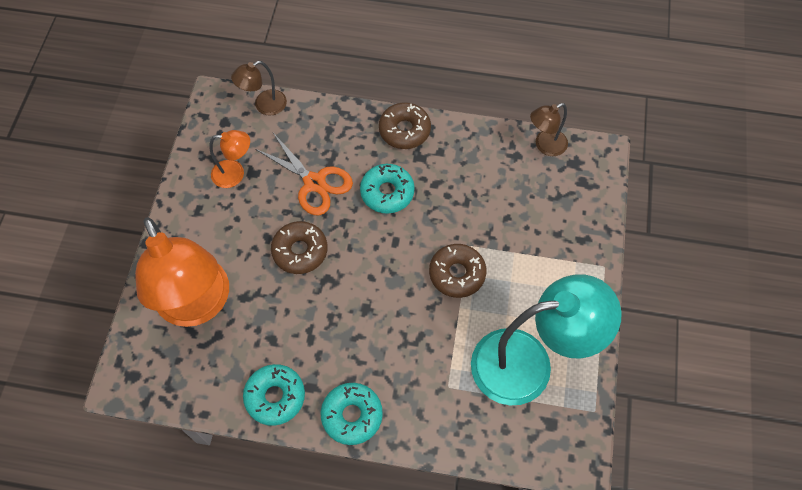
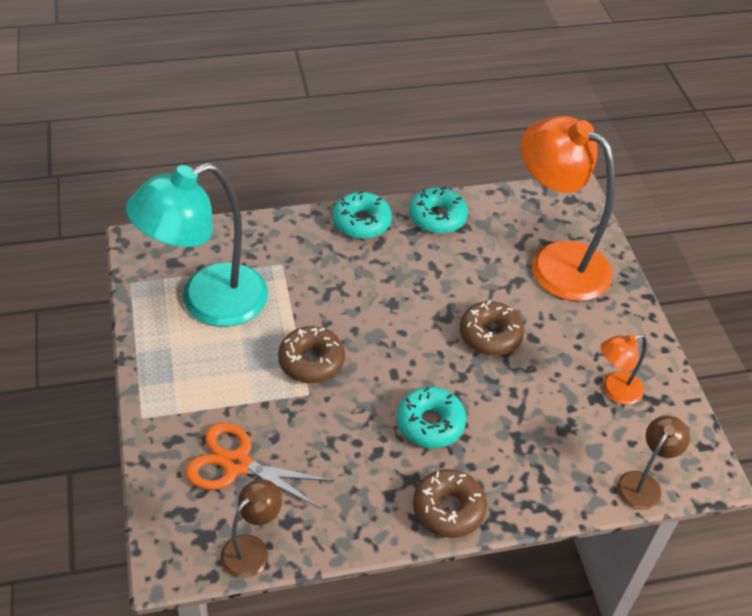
camera: 155 degrees right, 15 degrees down
orange scissors [255,133,353,215] -> orange scissors moved to [186,423,334,509]

